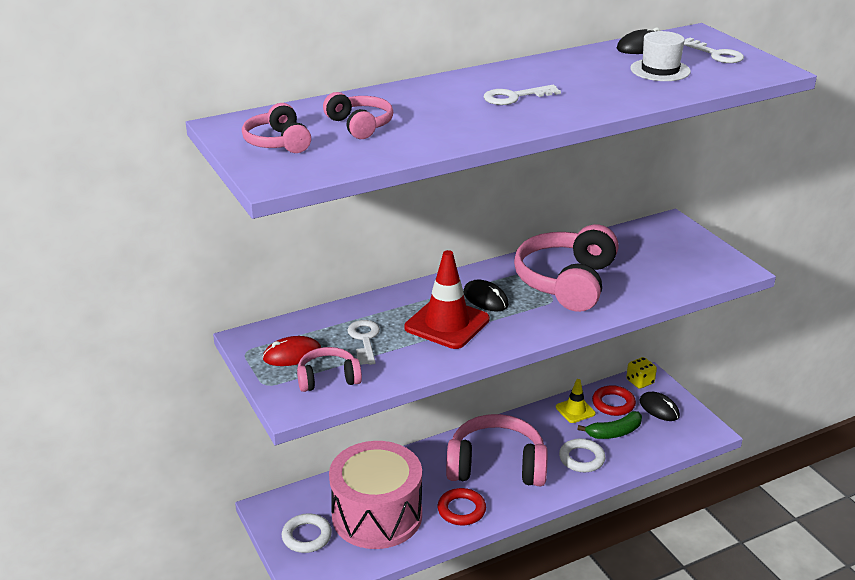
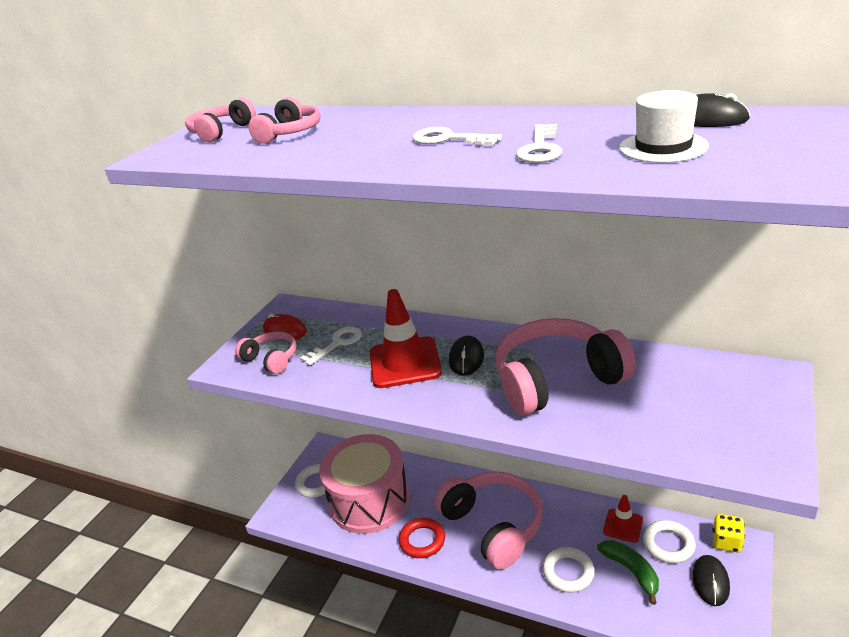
camera: 55 degrees right, 0 degrees up
yellow traffic cone [556,379,596,423] -> red traffic cone [603,495,643,543]
green banana [577,411,642,439] -> green banana turned 150 degrees counterclockwise [597,540,659,605]
red ring [592,385,636,416] -> white ring [643,520,696,563]
white key [684,38,744,63] -> white key moved to [516,124,562,163]

